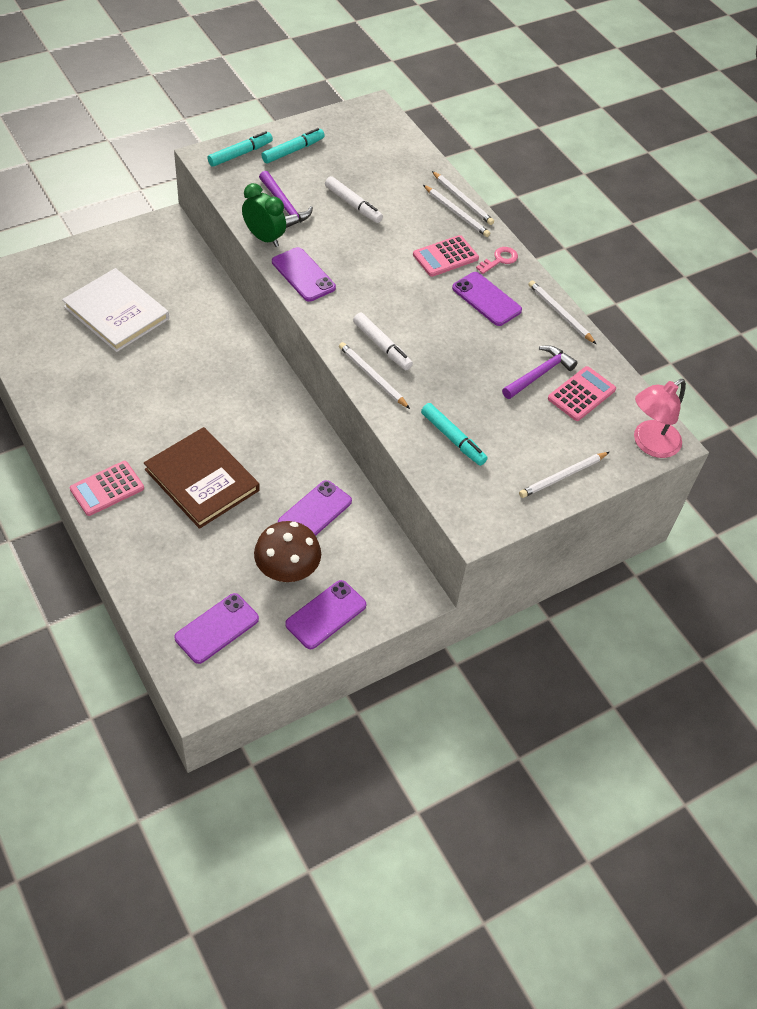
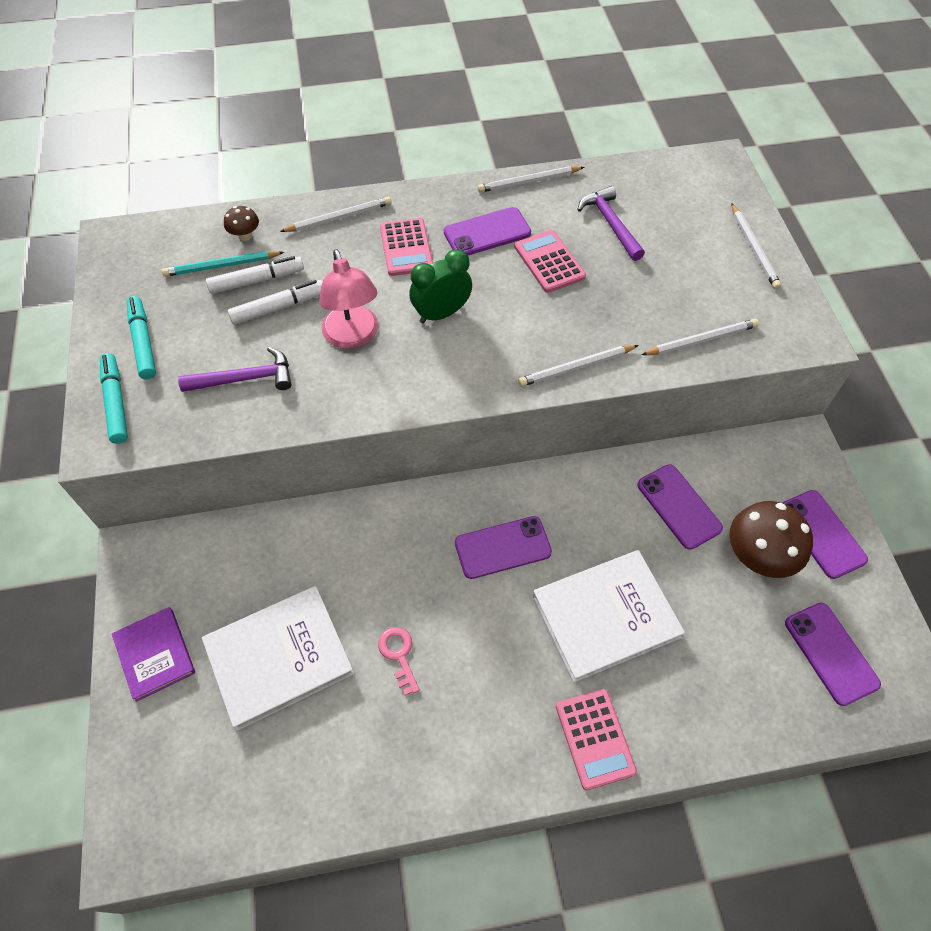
camera: 65 degrees left, 5 degrees up
brown book [144,427,260,529] -> white book [533,550,685,683]
green clock [242,183,286,247] -> green clock moved to [409,249,472,323]
purple phone [272,247,336,302] -> purple phone moved to [455,516,552,579]
white marker [353,313,413,370] -> white marker moved to [206,256,304,294]
turquoise marker [421,403,488,466] -> none
white pencil [432,171,494,225] -> white pencil moved to [641,319,759,355]
pink key [476,247,518,274] -> pink key moved to [378,627,420,695]
pink calculator [548,366,616,421] -> pink calculator moved to [514,230,586,293]
pink lamp [634,379,686,458] -> pink lamp moved to [319,249,378,349]
none -> purple book [112,607,195,702]
none -> turquoise pencil [162,251,284,277]
none -> brown mushroom [224,206,259,241]

